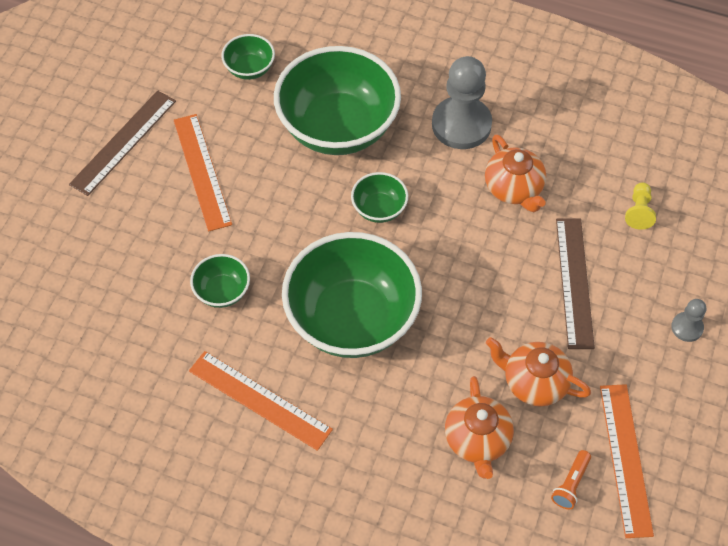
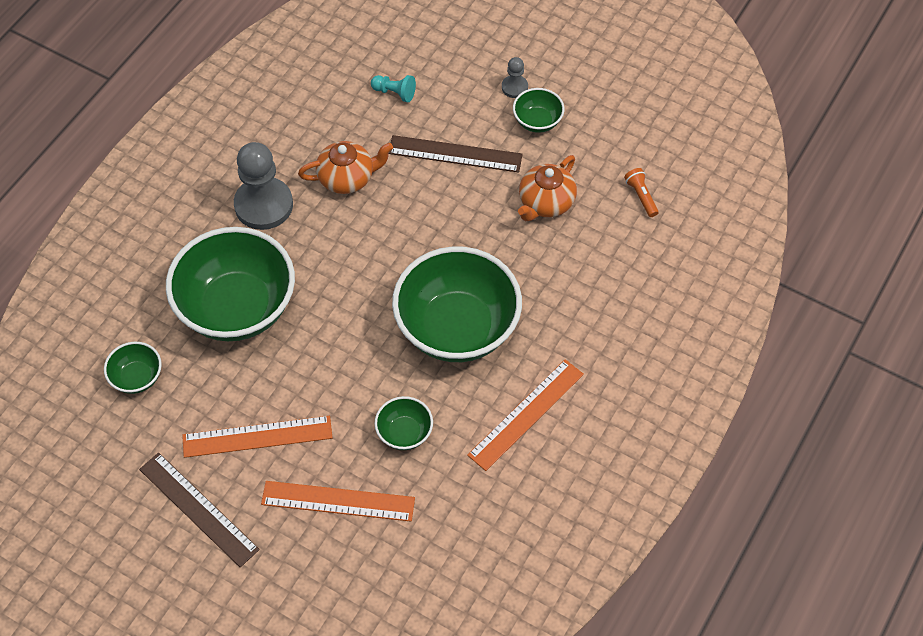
camera: 80 degrees left, 0 degrees up
green bowl [351,172,408,223] -> green bowl moved to [513,88,564,133]
orange teapot [445,376,514,479] -> none
orange flashlight [551,450,591,509] -> orange flashlight turned 150 degrees counterclockwise [624,168,659,217]
orange ruler [600,384,654,538] -> orange ruler moved to [261,481,415,522]
yellow pawn [625,182,656,230] -> turquoise pawn [371,75,416,103]

